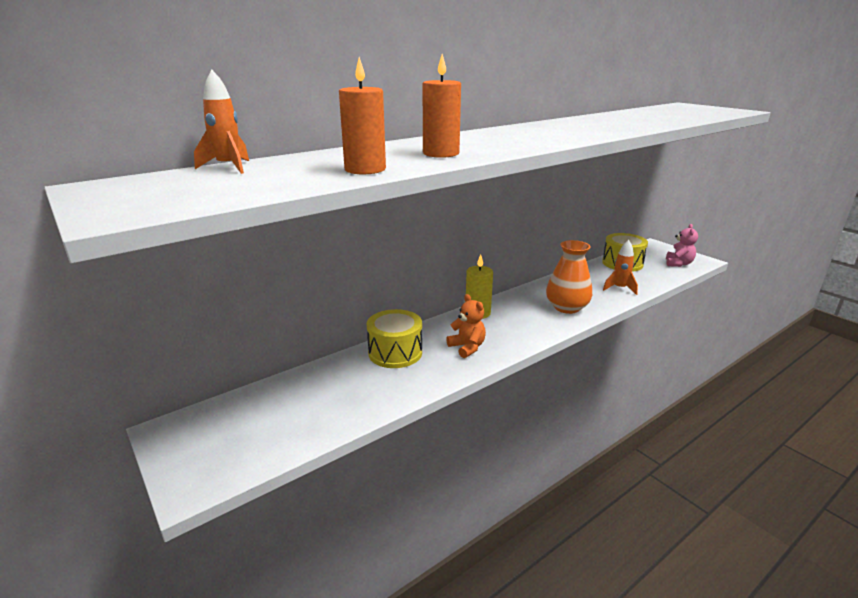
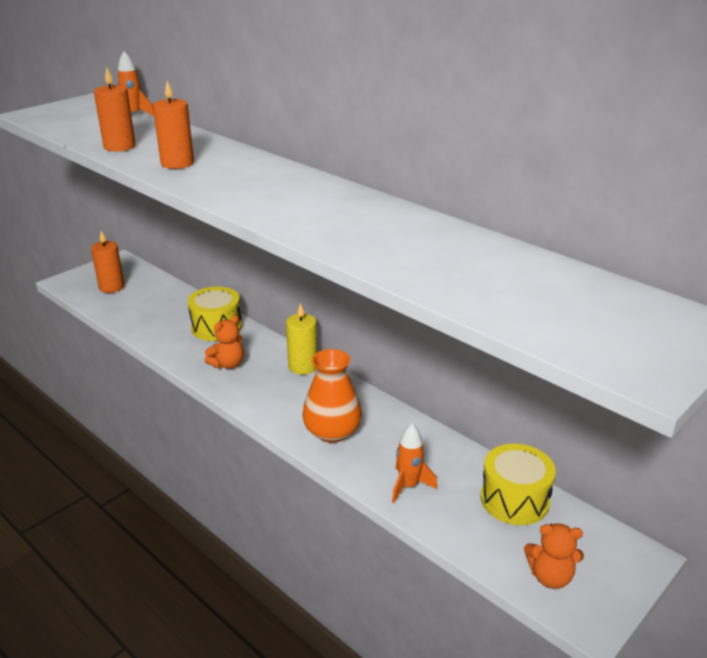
camera: 80 degrees right, 5 degrees up
pink teddy bear [666,224,698,267] -> orange teddy bear [524,524,584,589]
none -> orange candle [91,231,124,293]

